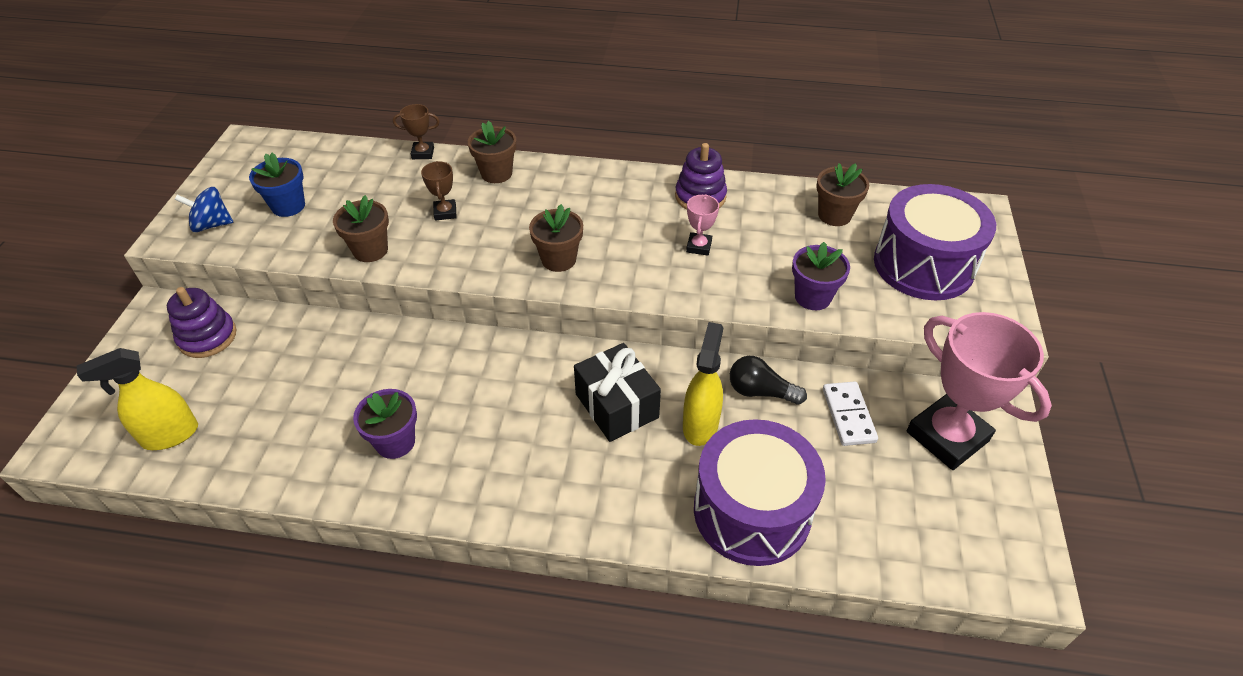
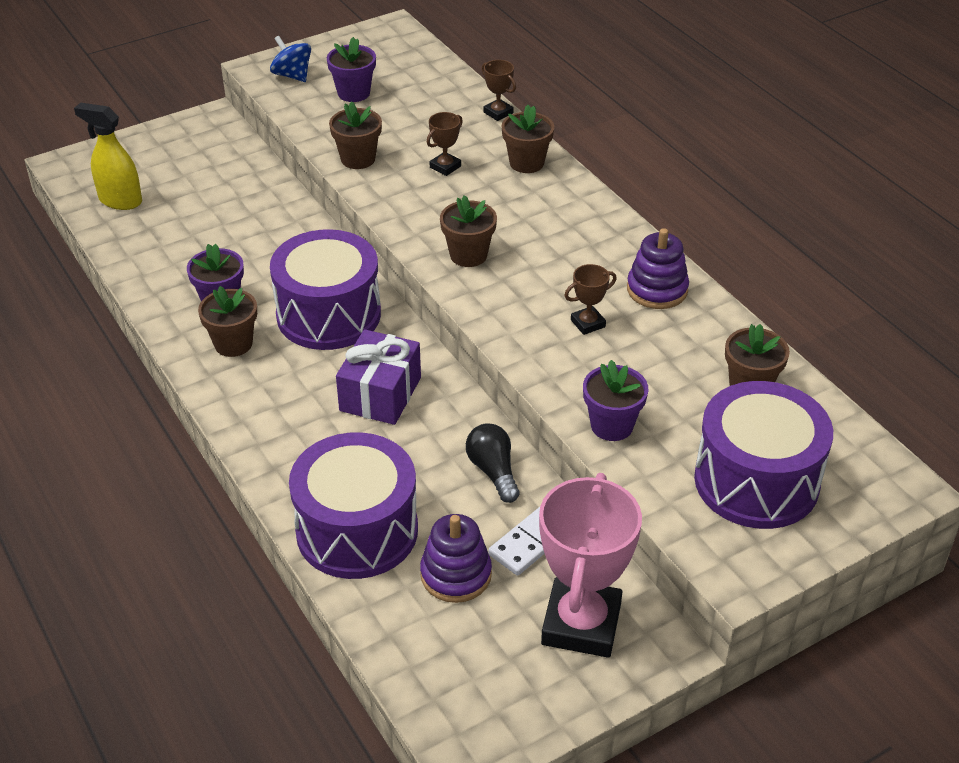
camera: 50 degrees right, 5 degrees down
purple stacking toy [167,287,236,358] -> purple stacking toy moved to [420,514,492,603]
blue flower pot [249,153,305,217] -> purple flower pot [327,37,376,102]
black gift [574,343,661,442] -> purple gift [336,329,421,425]
yellow spray bottle [683,322,723,446] -> none
pink trophy [686,194,719,256] -> brown trophy [564,264,617,335]
none -> brown flower pot [198,286,257,357]
none -> purple drum [270,229,381,350]

